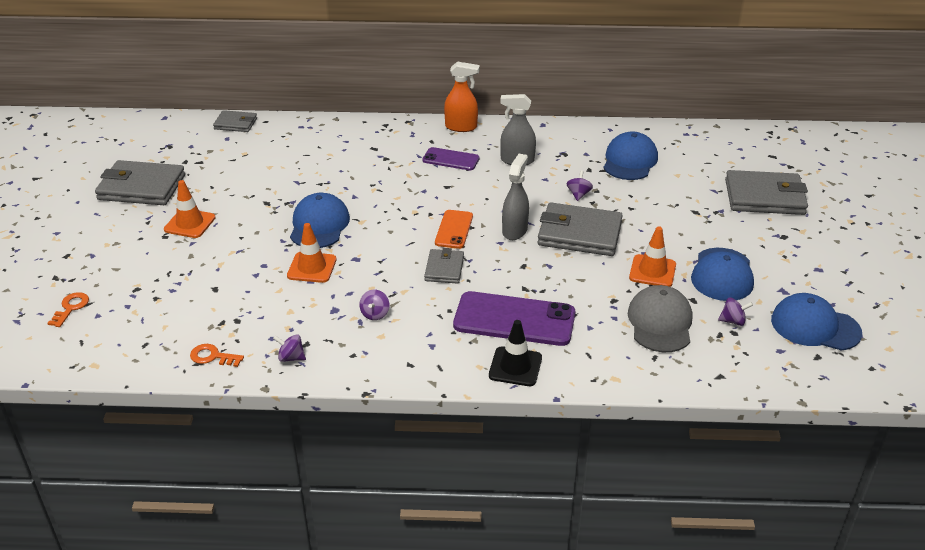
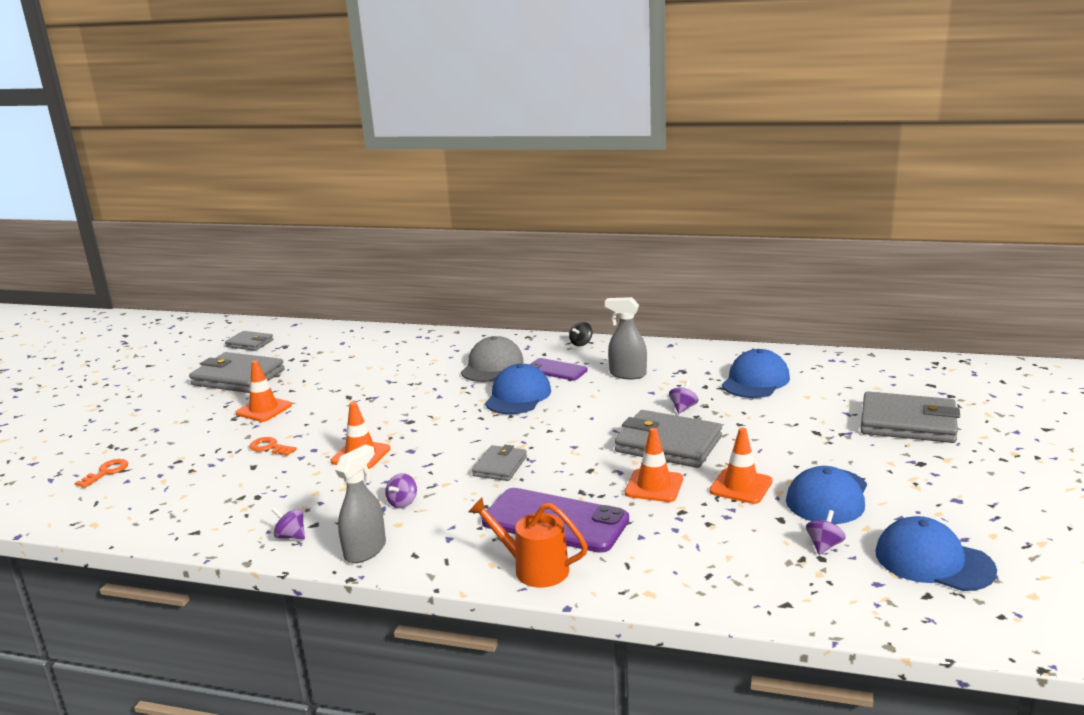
camera: 15 degrees right, 15 degrees down
orange key [190,344,244,367] -> orange key moved to [249,437,297,456]
grey wallet [213,110,257,132] -> grey wallet moved to [225,331,273,351]
blue cap [290,193,350,248] -> blue cap moved to [485,364,551,414]
orange phone [435,210,473,249] -> none
orange spray bottle [444,61,480,132] -> black spinning top [569,321,592,346]
black traffic cone [489,320,542,386] -> orange watering can [469,497,588,588]
grey spray bottle [502,154,529,240] -> grey spray bottle moved to [335,444,386,563]
grey cap [628,285,692,352] -> grey cap moved to [461,336,524,382]
purple spinning top [718,298,753,326] -> purple spinning top turned 75 degrees counterclockwise [806,510,846,555]
none -> orange traffic cone [625,428,683,502]

